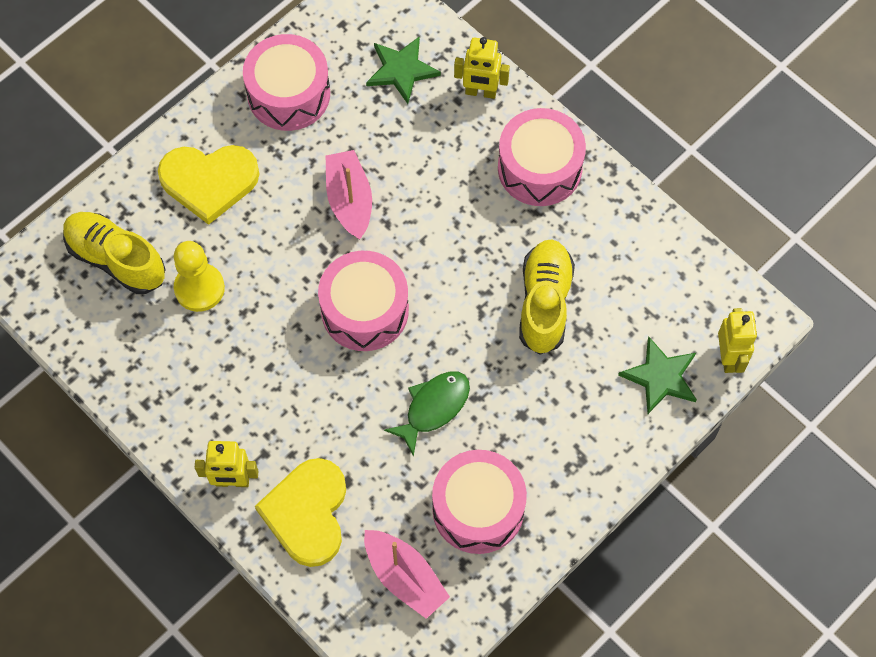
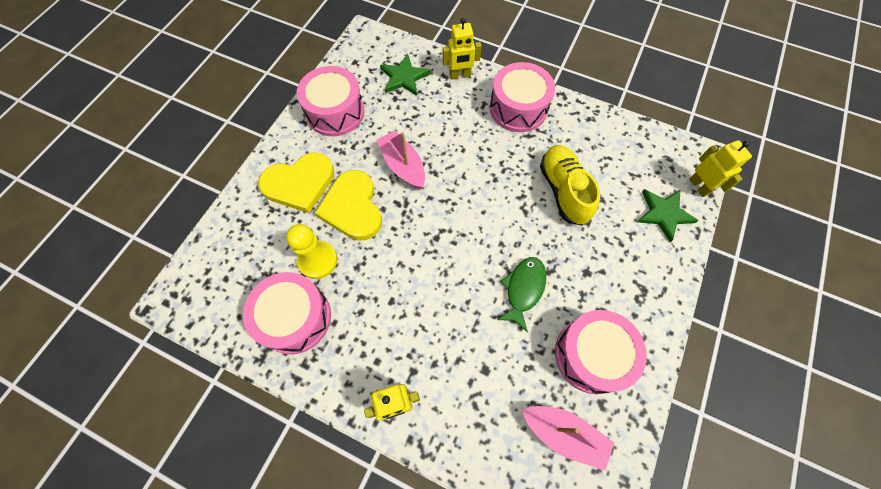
camera: 20 degrees left, 0 degrees up
yellow shoe [63,212,166,294] -> none
yellow heart [255,458,346,567] -> yellow heart moved to [315,170,382,241]
pink drum [318,251,409,351] -> pink drum moved to [243,272,331,354]

